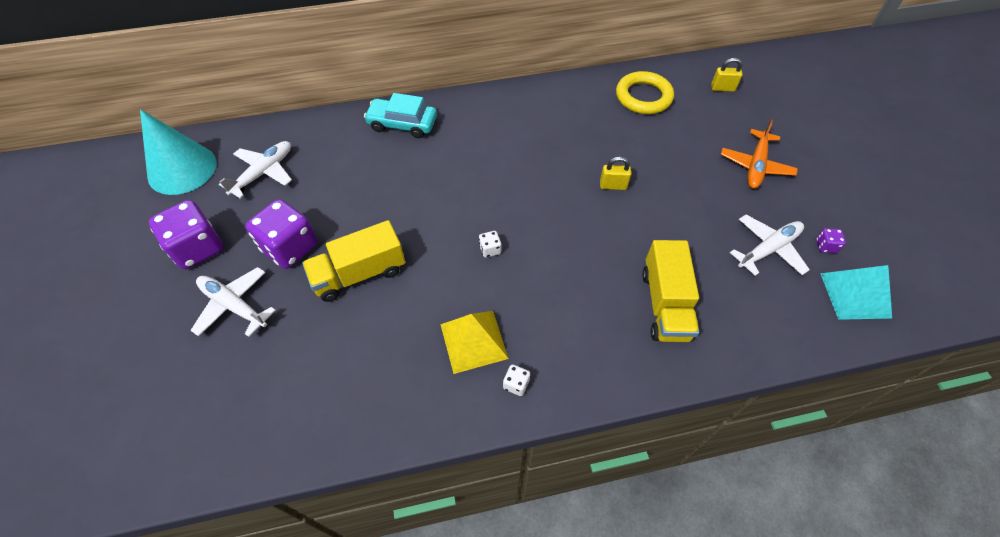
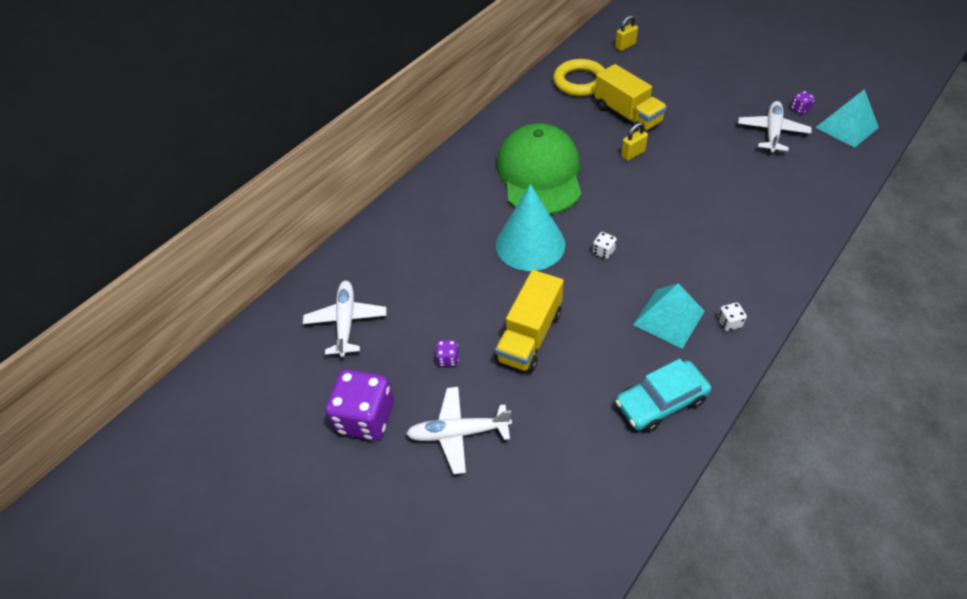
camera: 35 degrees left, 5 degrees down
turquoise cone [140,109,217,195] -> turquoise cone moved to [496,184,565,271]
purple dice [246,199,317,269] -> purple dice [436,340,458,366], size x0.42
turquoise car [364,93,437,138] -> turquoise car moved to [615,359,711,432]
yellow pyramid [440,311,509,374] -> turquoise pyramid [633,283,705,349]
yellow truck [642,240,699,342] -> yellow truck moved to [595,64,667,132]
orange plane [721,119,798,189] -> none
none -> green cap [497,123,582,214]

